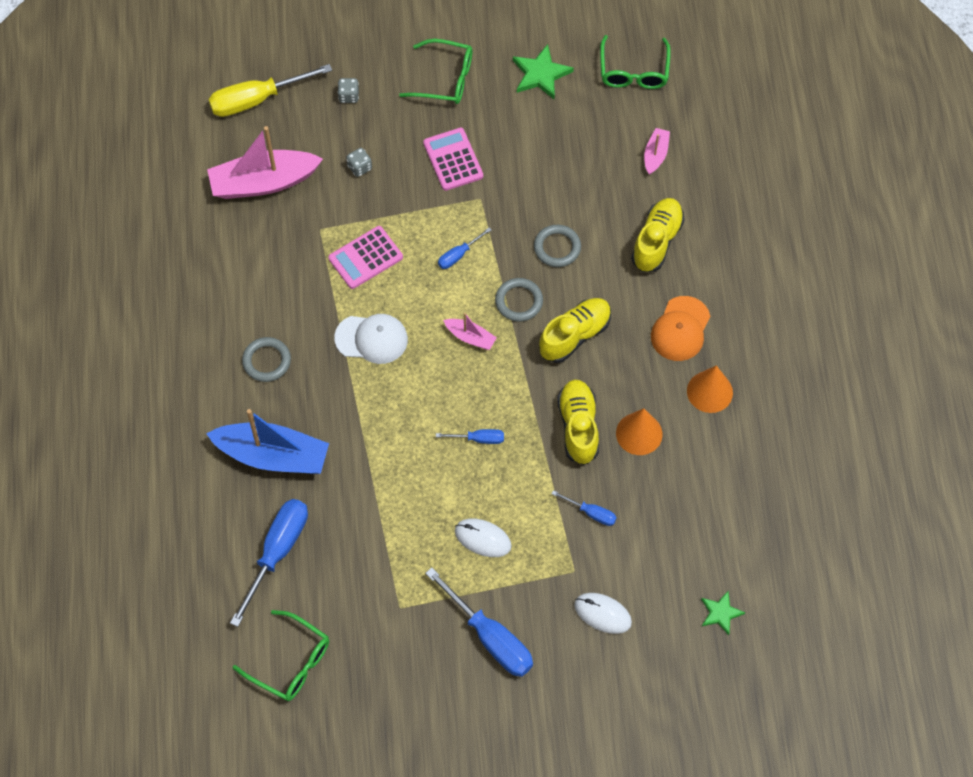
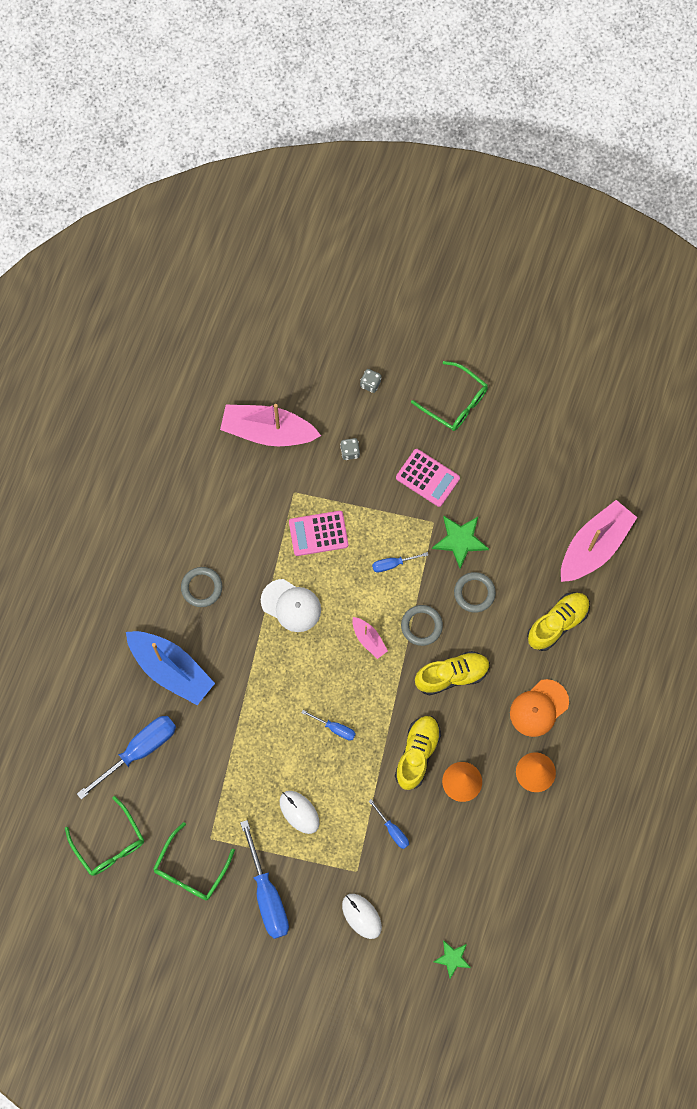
camera: 25 degrees right, 10 degrees up
yellow screwdriver [208,64,332,117] -> none
pink calculator [423,128,483,191] -> pink calculator turned 120 degrees clockwise [396,449,460,507]
green star [513,44,574,99] -> green star moved to [432,516,489,569]
green glasses [600,35,671,89] -> green glasses moved to [153,822,235,900]
pink boat [644,128,670,175] -> pink boat [561,500,637,582], size x2.10

